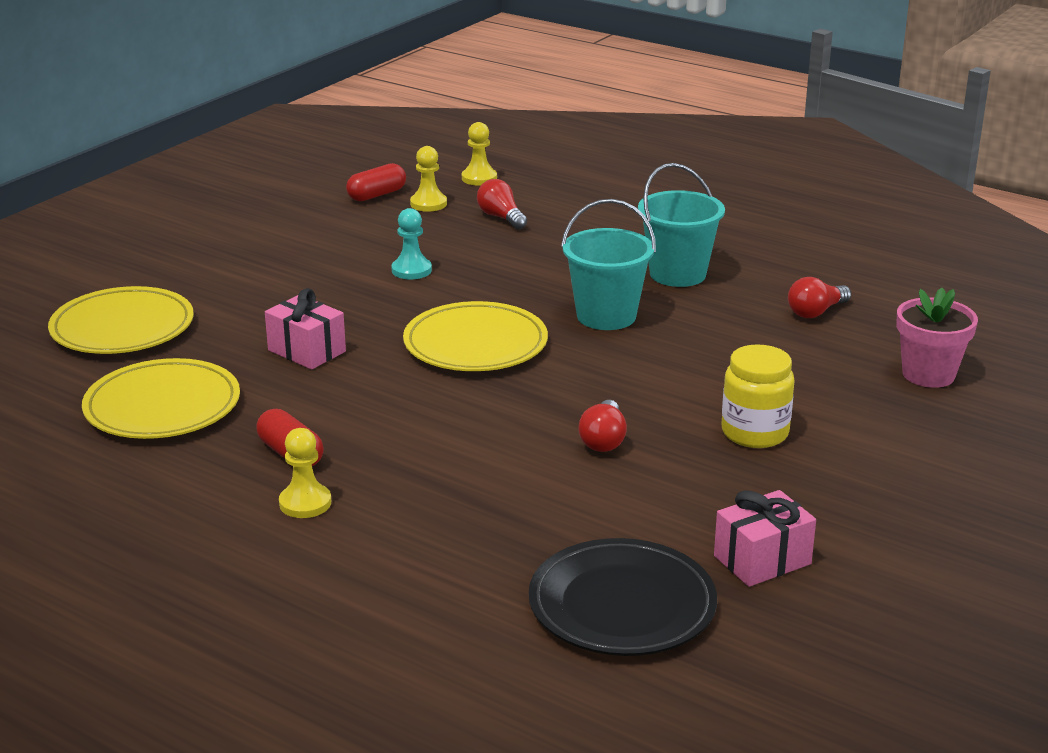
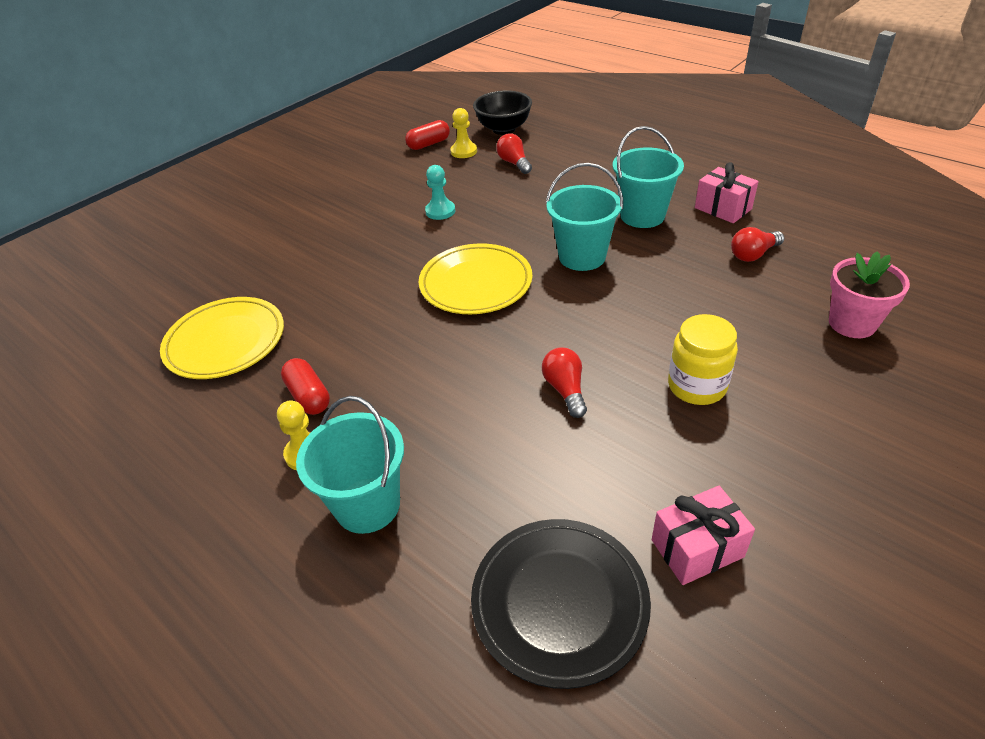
camera: 10 degrees right, 15 degrees up
yellow plate [48,286,194,354] -> none
pink gift [265,288,346,369] -> pink gift moved to [695,162,759,223]
yellow pawn [462,122,497,186] -> black bowl [473,91,532,135]
red light bulb [578,400,627,452] -> red light bulb turned 150 degrees clockwise [542,347,587,418]
none -> turquoise bucket [296,396,404,534]

